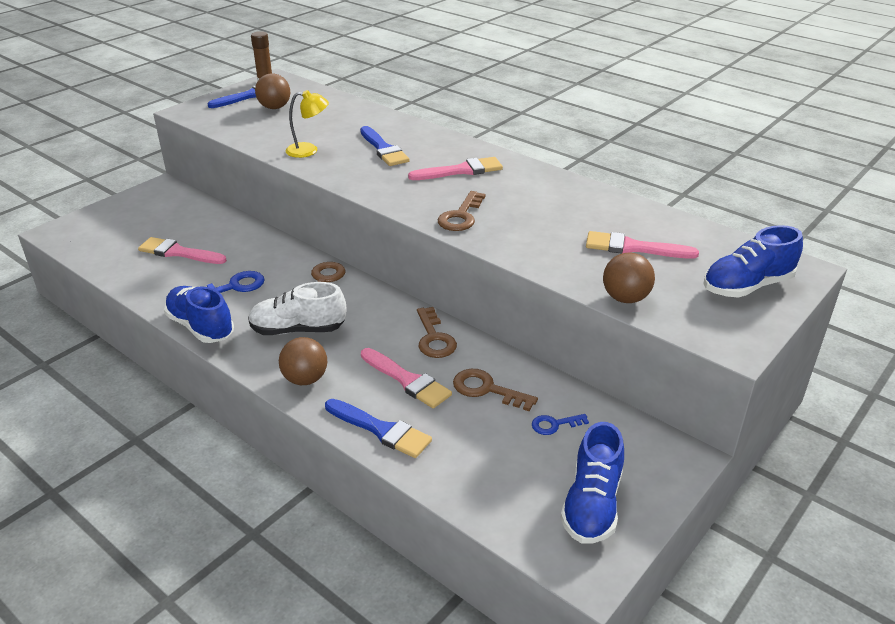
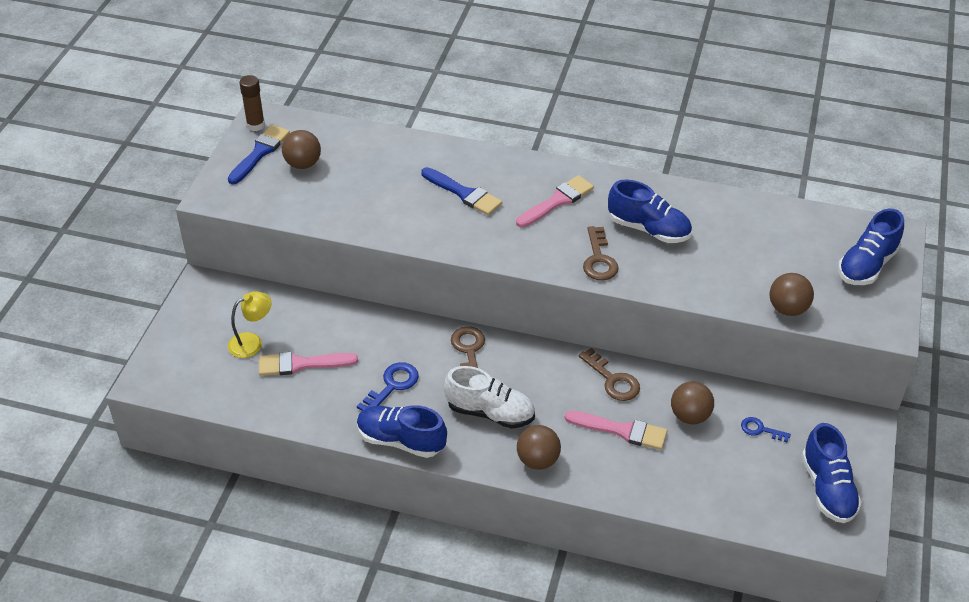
camera: 25 degrees left, 10 degrees up
white shoe [248,282,346,335] -> white shoe turned 135 degrees counterclockwise [444,366,535,429]
yellow lamp [286,90,329,158] -> yellow lamp moved to [228,291,272,358]
blue brush [325,399,432,458] -> none
brown key [453,369,538,411] -> brown ball [671,381,714,424]
blue key [532,414,589,435] -> blue key turned 60 degrees clockwise [741,417,791,442]
pink brush [586,231,699,259] -> none
none -> blue shoe [608,179,692,243]

